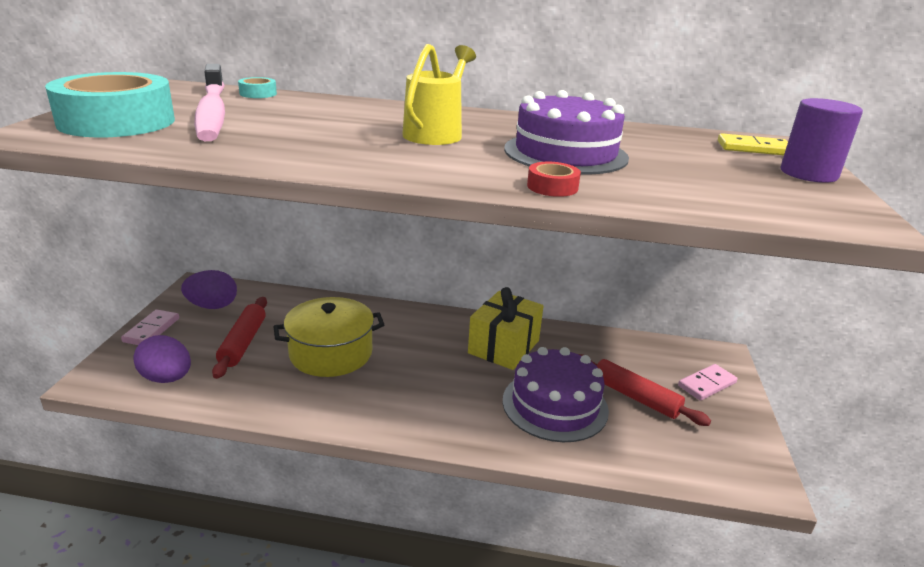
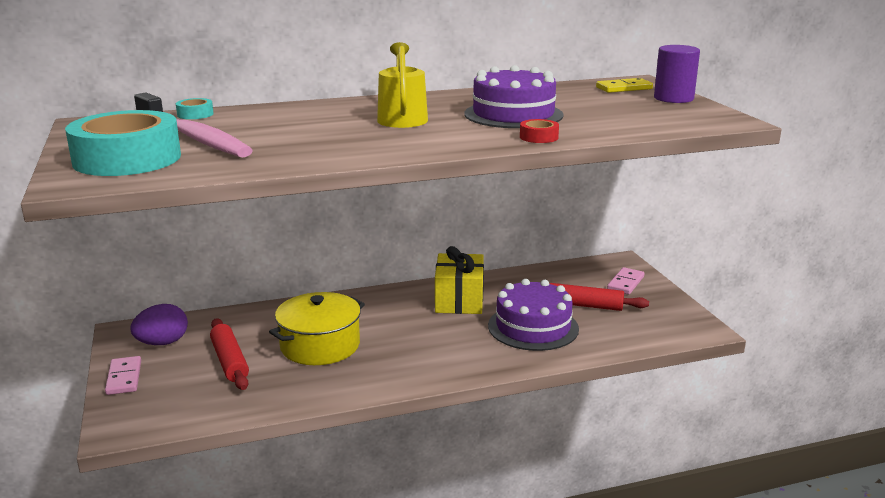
camera: 25 degrees left, 5 degrees down
purple egg [134,335,191,383] -> none

